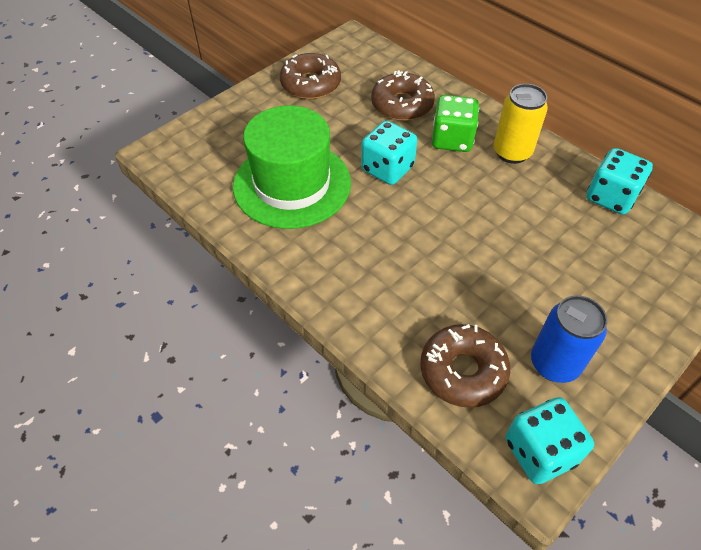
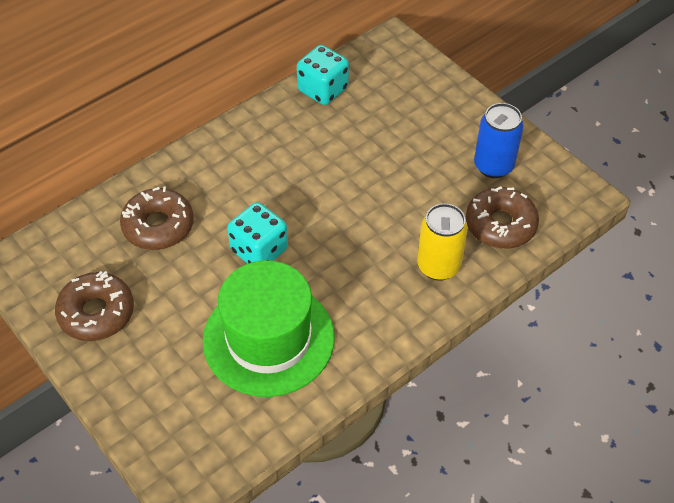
camera: 85 degrees left, 0 degrees up
green dice [432,95,479,152] -> none
yellow can [494,84,548,164] -> yellow can moved to [417,203,468,281]
turquoise dice [505,397,594,484] -> none

